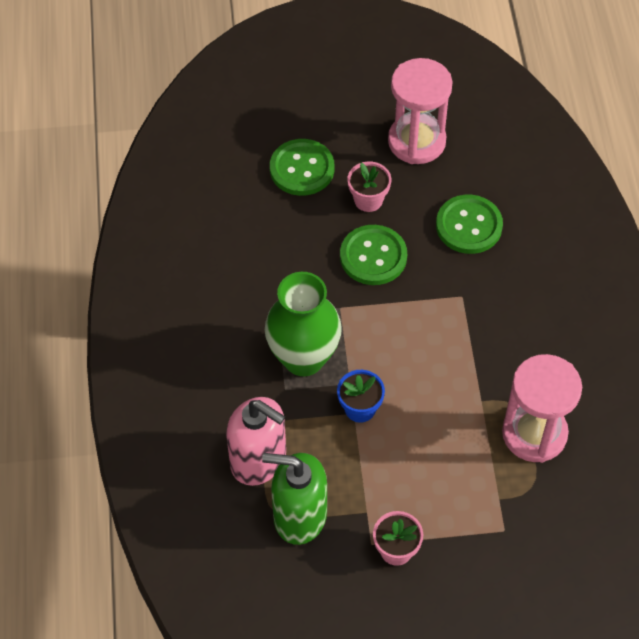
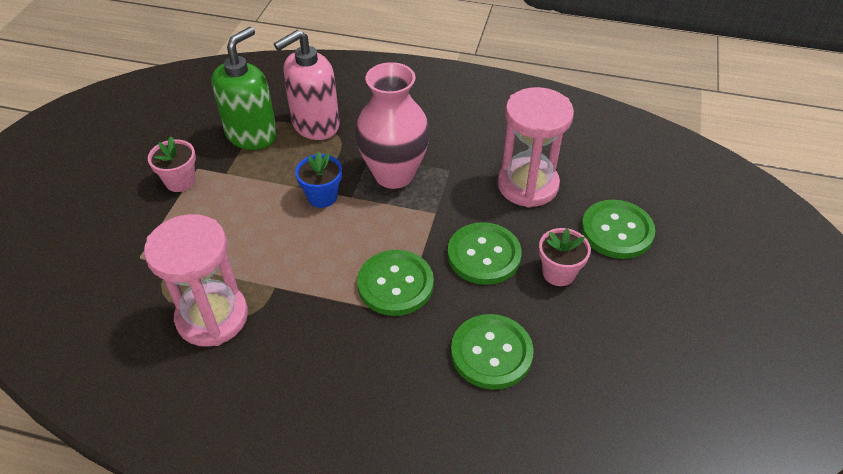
camera: 110 degrees right, 10 degrees down
green vase [265,272,342,376] -> pink vase [355,62,430,189]
pink hourglass [388,58,452,164] -> pink hourglass moved to [498,87,574,208]
none -> green button [357,250,434,316]

